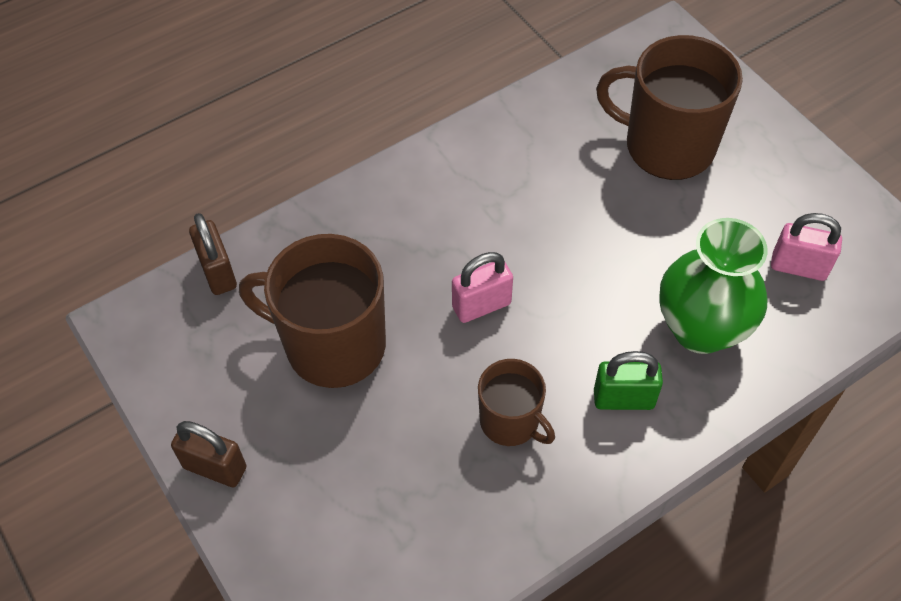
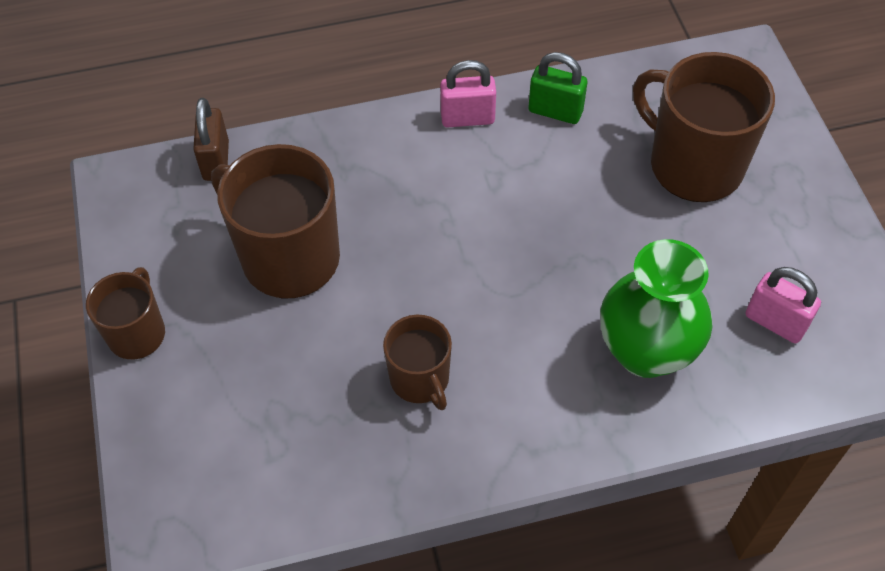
camera: 20 degrees right, 0 degrees up
brown padlock [171,421,247,487] -> brown mug [86,267,165,359]
pink padlock [452,252,513,323] -> pink padlock moved to [440,60,496,127]
green padlock [594,351,663,410] -> green padlock moved to [528,52,587,124]

